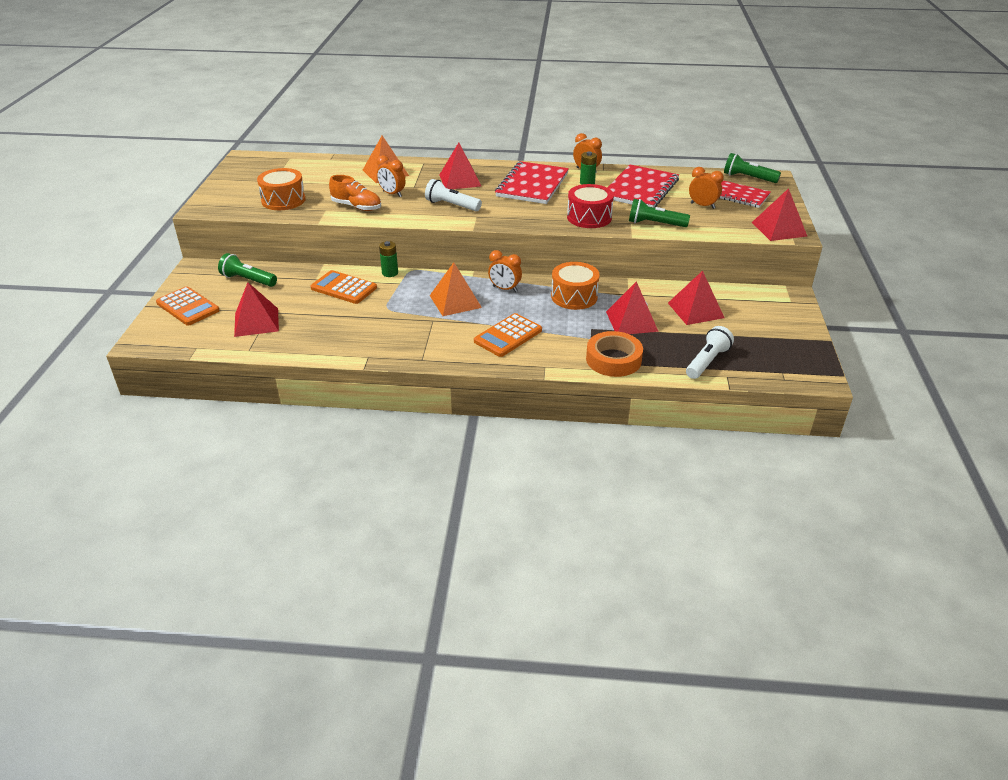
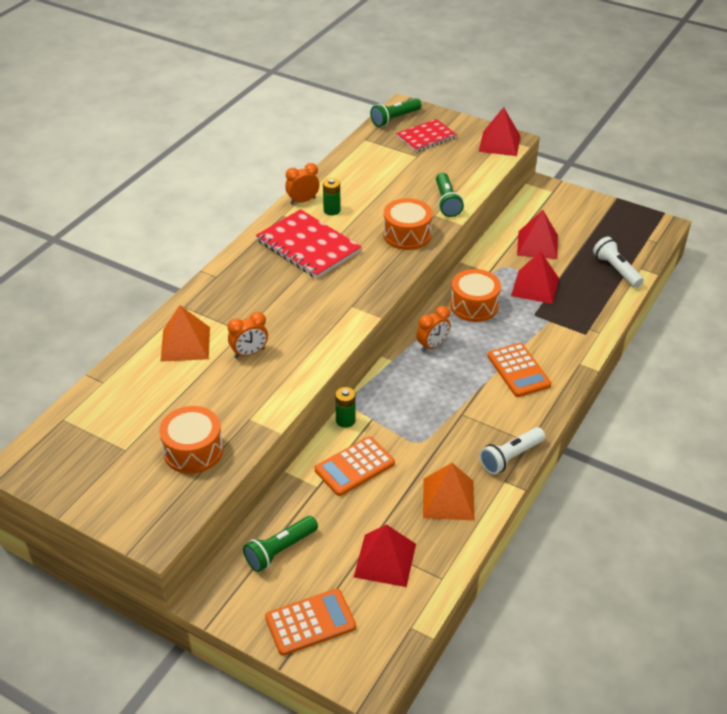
camera: 65 degrees left, 5 degrees up
orange shoe [329,175,381,211] -> none
white flashlight [425,179,482,211] -> white flashlight moved to [479,427,545,475]
orange pyramid [430,262,482,316] -> orange pyramid moved to [423,463,474,520]
red pyramid [439,143,481,189] -> none
red drum [567,184,614,228] -> orange drum [383,198,433,250]
orange tape [586,331,643,377] -> none
red notebook [607,165,679,208] -> none
green flashlight [629,199,690,227] -> green flashlight turned 45 degrees counterclockwise [436,173,464,217]
orange clock [689,167,724,209] -> none

